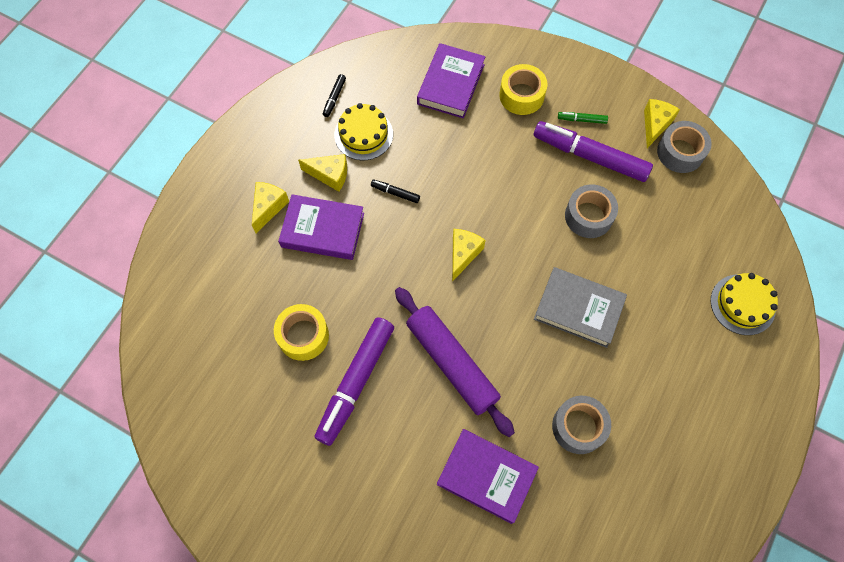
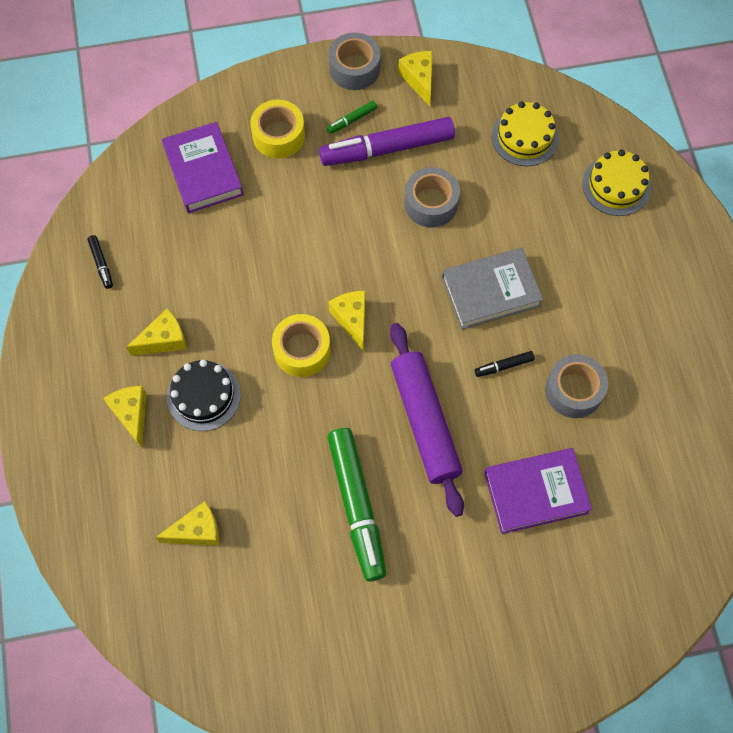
camera: 40 degrees left, 0 degrees up
yellow tape [274,304,329,361] -> yellow tape moved to [272,314,331,377]
purple book [278,194,364,260] -> black cake [167,360,241,431]
purple marker [314,317,394,446] -> green marker [327,428,387,582]
yellow cake [334,103,393,160] -> yellow cake moved to [492,101,559,166]
black marker [371,180,420,203] -> black marker moved to [475,351,535,377]
purple rolling pin [395,287,515,437] -> purple rolling pin turned 60 degrees clockwise [390,323,464,517]
grey tape [657,121,712,173] -> grey tape moved to [329,32,381,90]
none -> yellow cheese [155,501,219,546]

